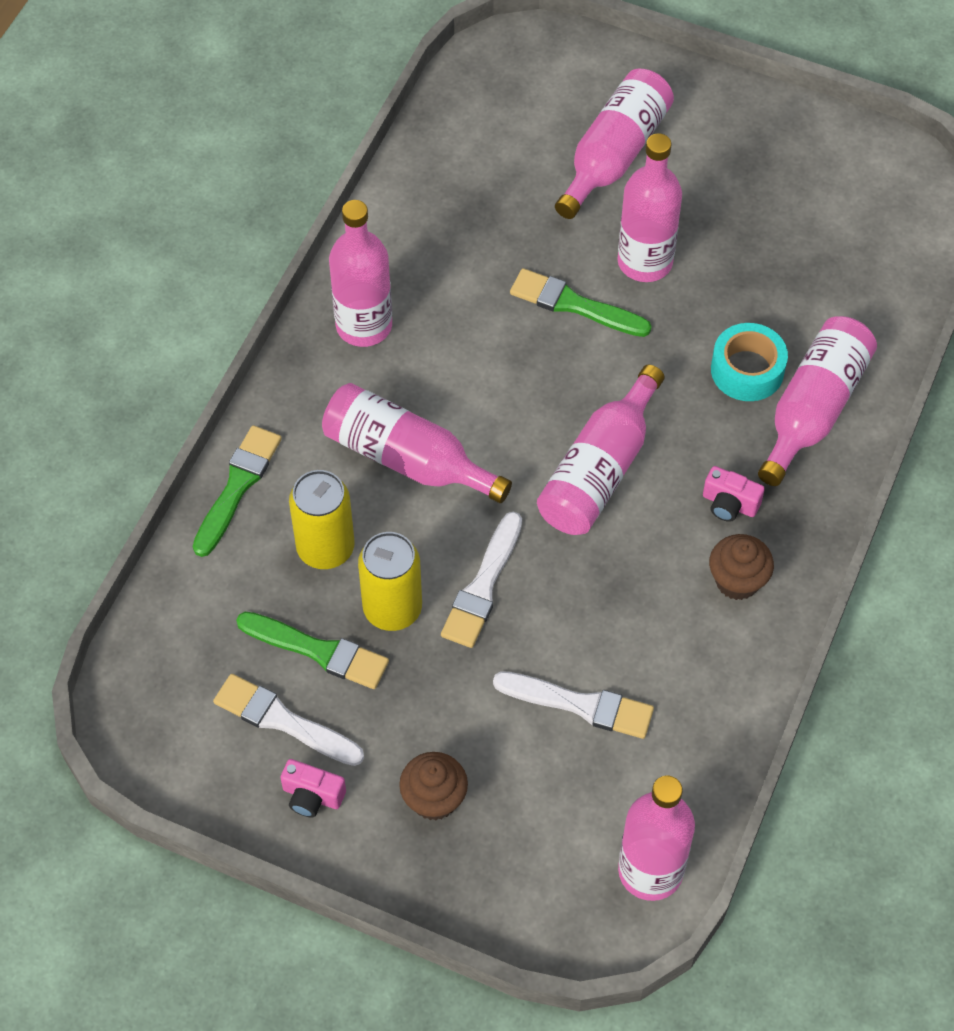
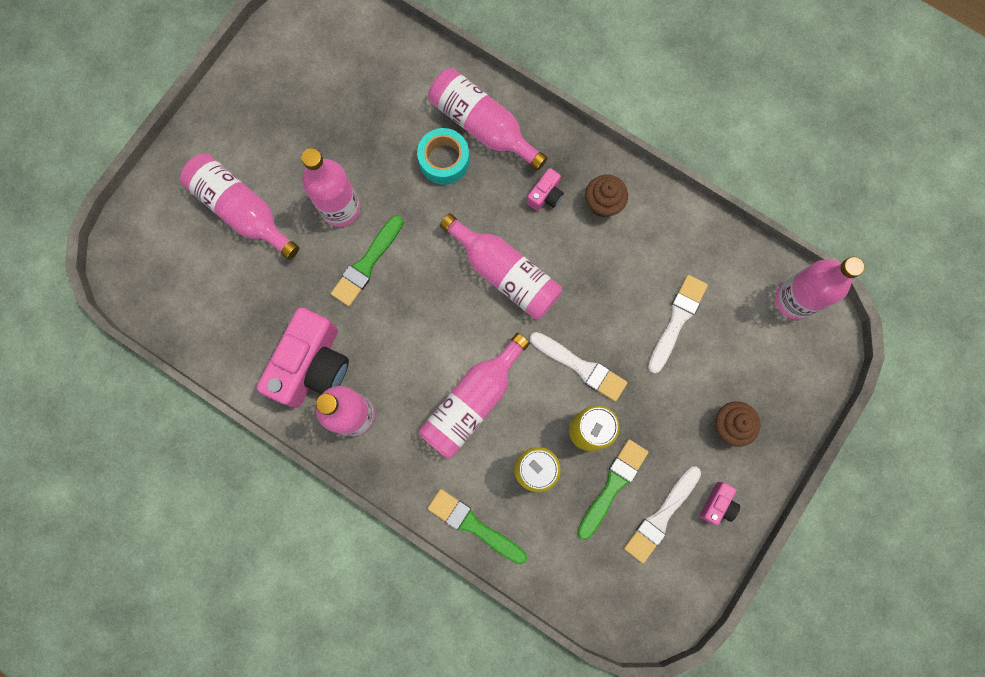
camera: 80 degrees left, 20 degrees up
none -> pink camera [256,307,349,408]

